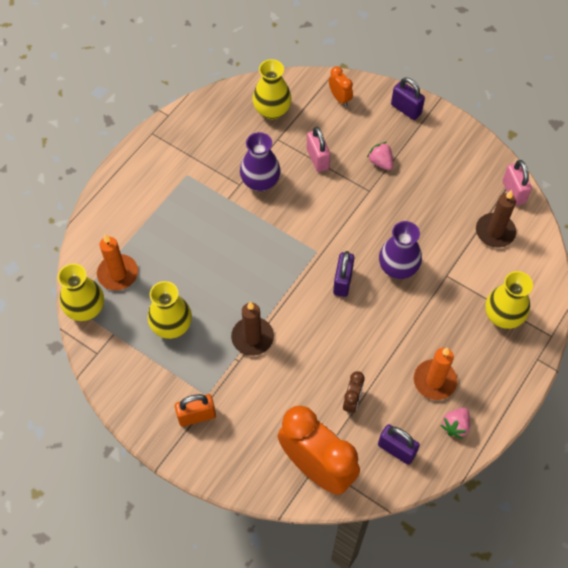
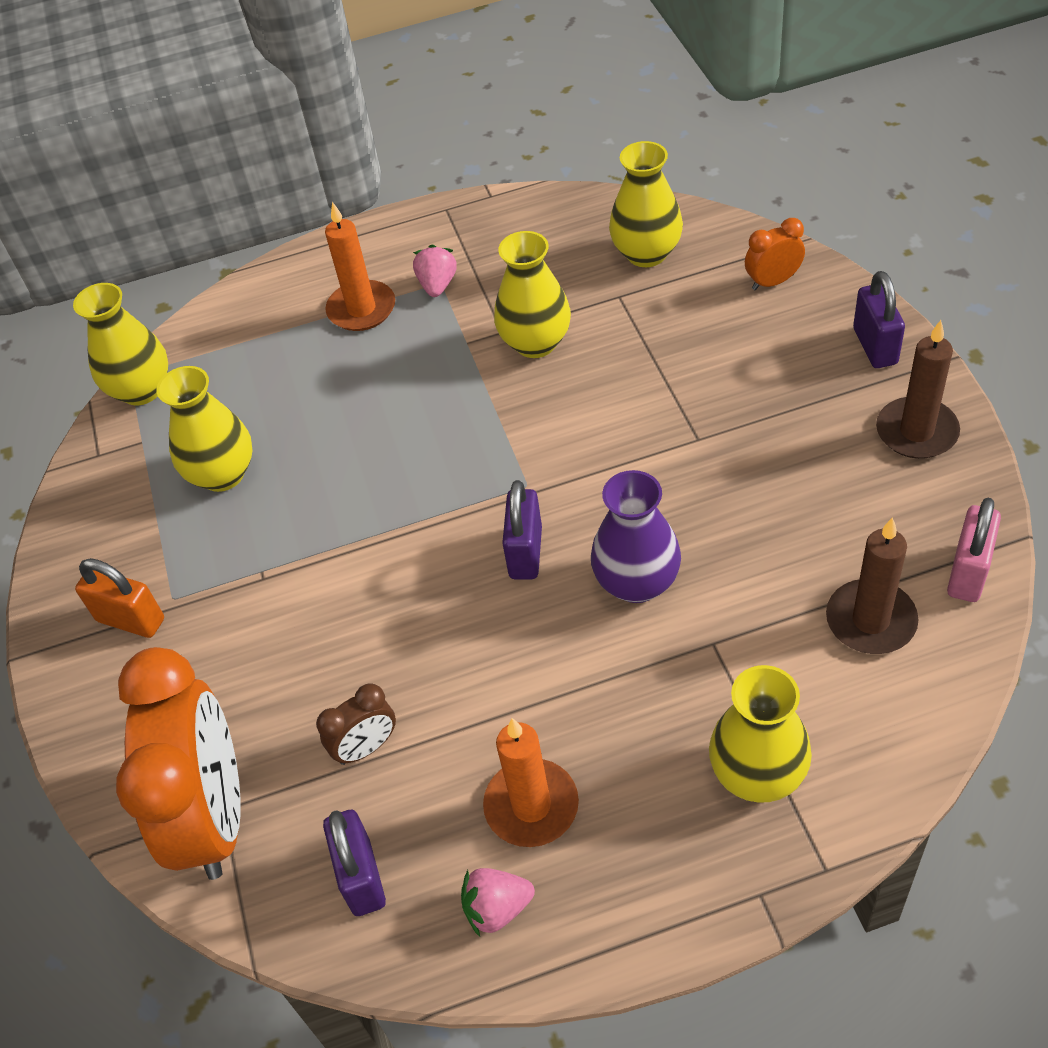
camera: 45 degrees right, 10 degrees down
orange candle [97,234,138,290] -> orange candle moved to [325,202,395,331]
brown candle [231,302,274,356] -> brown candle moved to [876,320,960,459]
purple vase [240,132,281,192] -> yellow vase [494,231,571,358]
pink padlock [307,127,331,172] -> none
orange clock [329,66,353,107] -> orange clock turned 120 degrees counterclockwise [745,218,805,290]
purple padlock [333,251,354,297] -> purple padlock turned 45 degrees counterclockwise [502,480,542,579]
pink strawberry [367,142,393,170] -> pink strawberry moved to [413,244,457,297]

